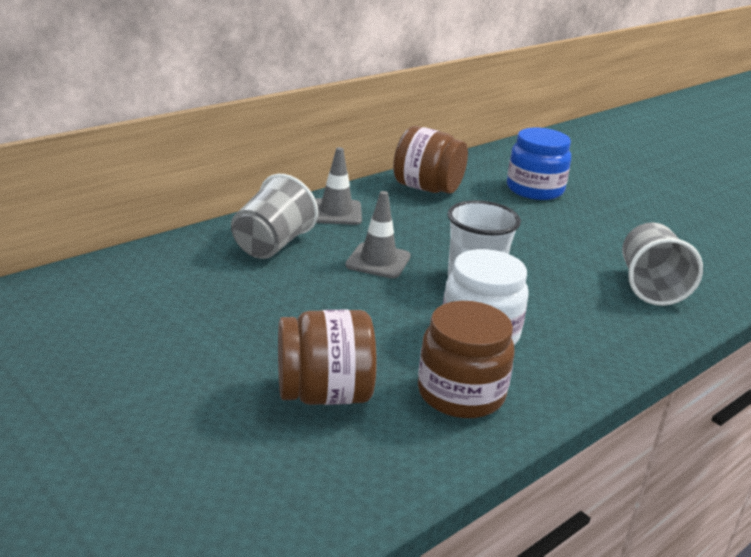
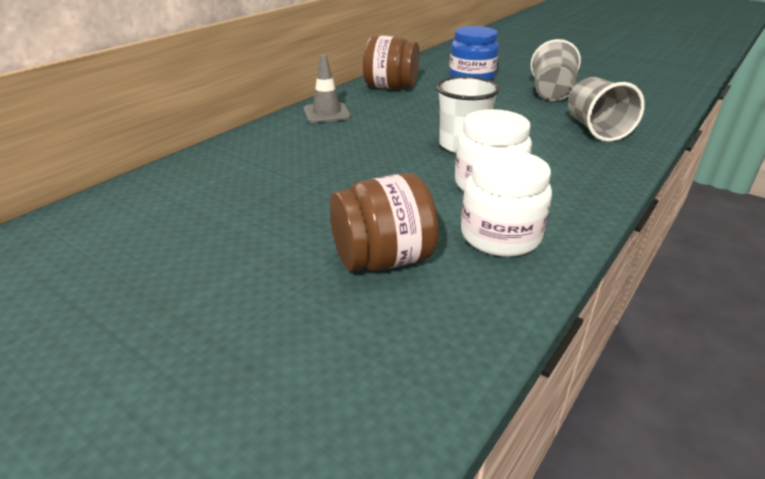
camera: 10 degrees left, 5 degrees up
grey cup [231,174,318,259] -> grey cup moved to [530,39,581,101]
grey traffic cone [345,191,411,279] -> none
brown jar [418,301,515,418] -> white jar [461,150,552,257]

